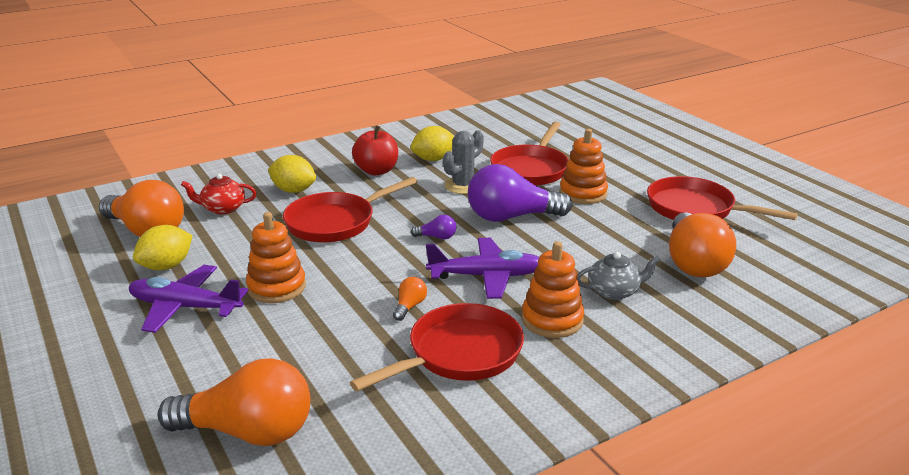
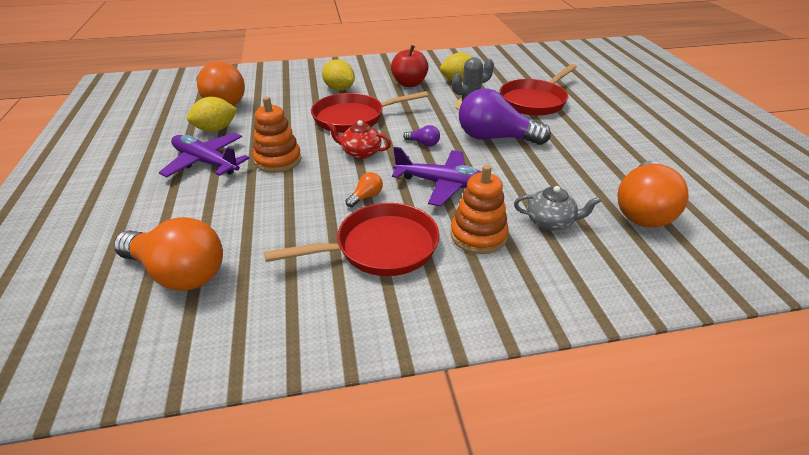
camera: 20 degrees right, 10 degrees up
red teapot [181,173,256,215] -> red teapot moved to [327,120,391,159]
orange stacking toy [560,129,608,204] -> none
red pan [647,176,798,220] -> none

